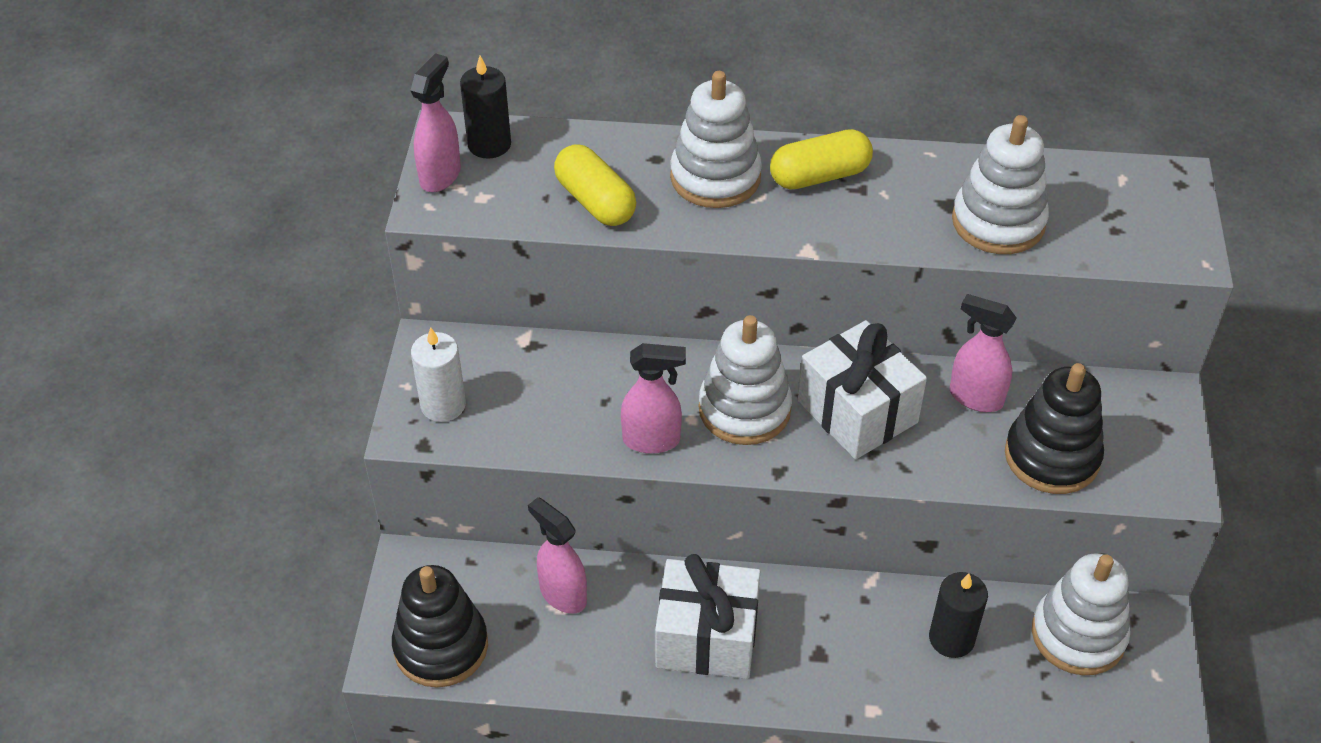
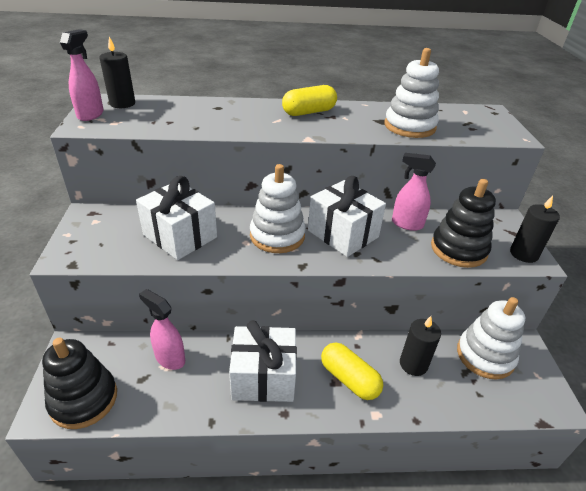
camera: 10 degrees left, 10 degrees down
white candle [411,327,466,422] -> none
yellow capsule [554,144,636,226] -> yellow capsule moved to [321,342,383,400]
pink spray bottle [621,343,686,454] -> none
white stacking toy [670,71,762,208] -> none
none -> white gift [136,176,217,260]
none -> black candle [510,195,560,263]

